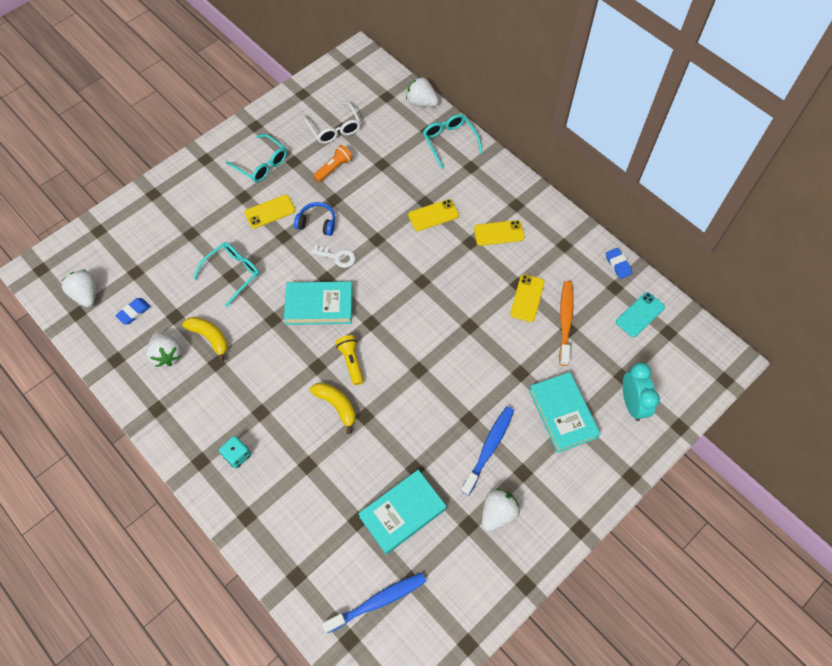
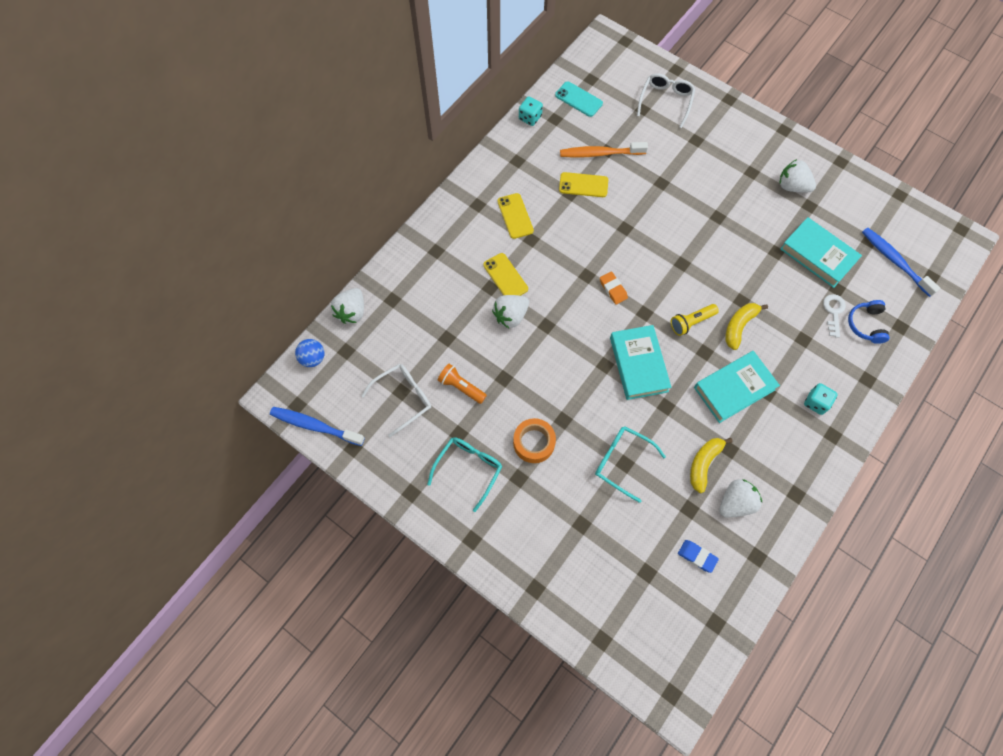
camera: 100 degrees left, 5 degrees up
white strawberry [62,270,96,307] -> white strawberry moved to [492,295,529,328]
yellow phone [244,195,295,229] -> orange tape [513,418,556,463]
blue headphones [294,202,335,236] -> blue headphones moved to [848,300,890,344]
white key [311,245,356,268] -> white key moved to [823,294,846,338]
turquoise glasses [423,114,482,169] -> none
blue toothbrush [461,406,514,496] -> blue toothbrush moved to [270,407,365,446]
turquoise book [529,372,600,453] -> turquoise book moved to [694,351,780,423]
blue eraser [606,248,632,279] -> turquoise dice [519,97,543,126]
turquoise clock [623,363,660,421] -> white glasses [637,73,695,128]
none -> blue ball [295,339,324,367]
none -> orange eraser [600,271,628,305]

